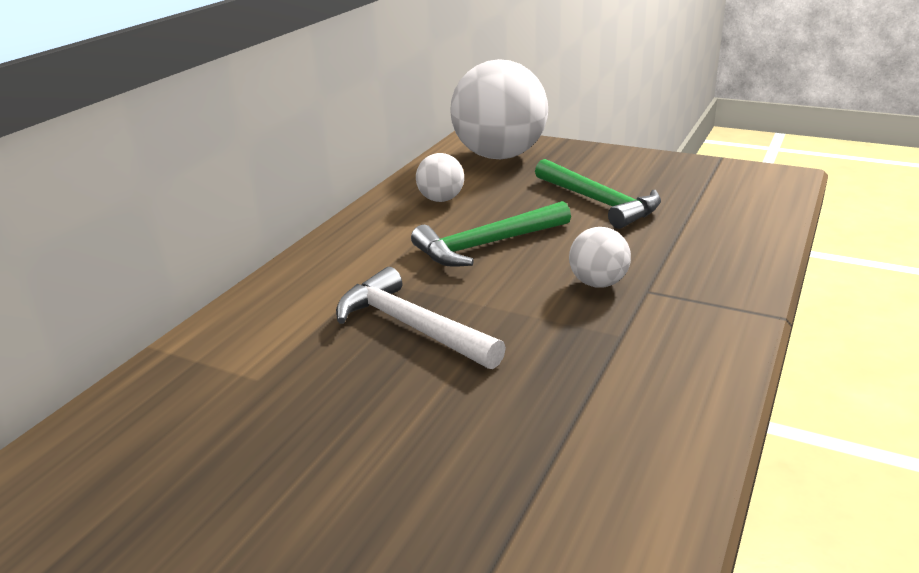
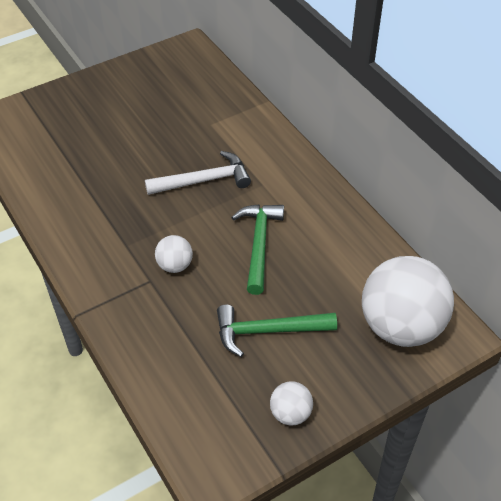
camera: 120 degrees right, 20 degrees up
white ball [416,153,464,202] -> white ball moved to [270,381,313,426]

